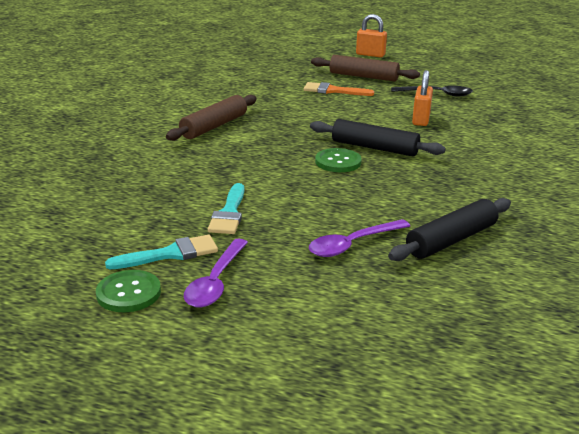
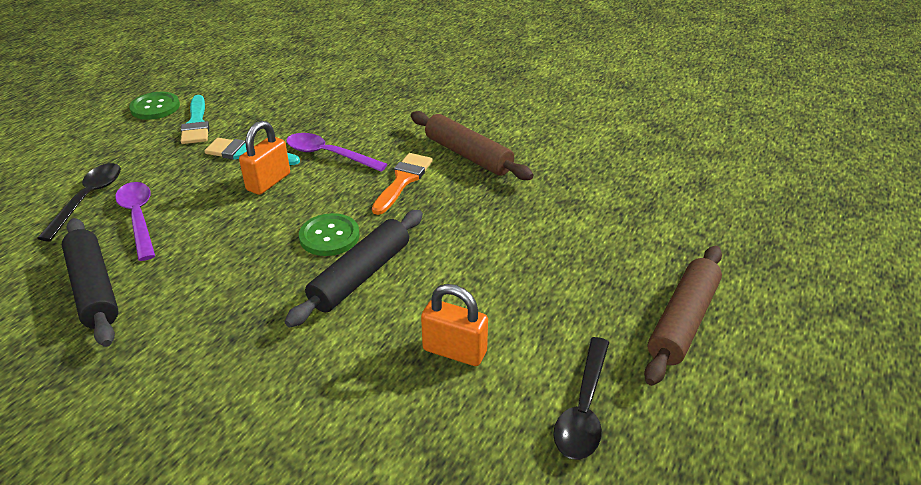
camera: 100 degrees right, 10 degrees up
purple spoon [184,239,248,308] -> purple spoon moved to [286,133,387,172]
orange brush [304,82,374,96] -> orange brush moved to [372,153,433,215]
orange padlock [356,14,387,57] -> orange padlock moved to [239,121,290,195]
none -> black spoon [37,163,121,241]

